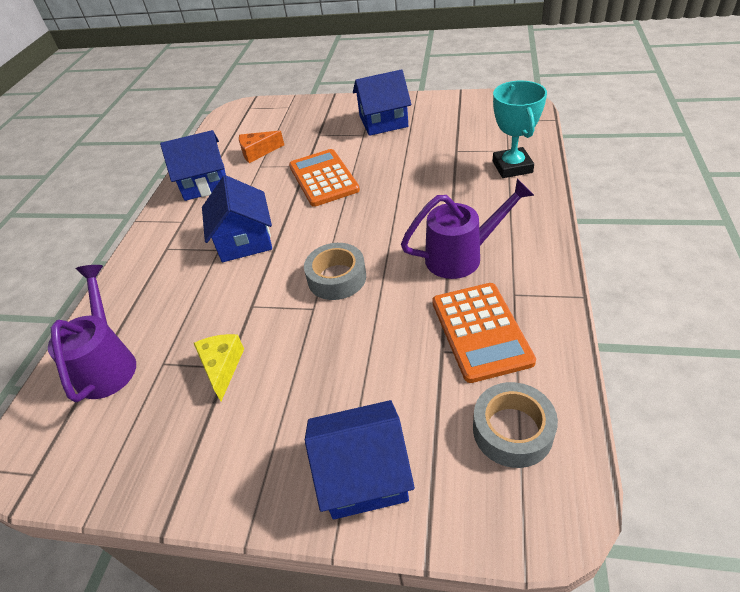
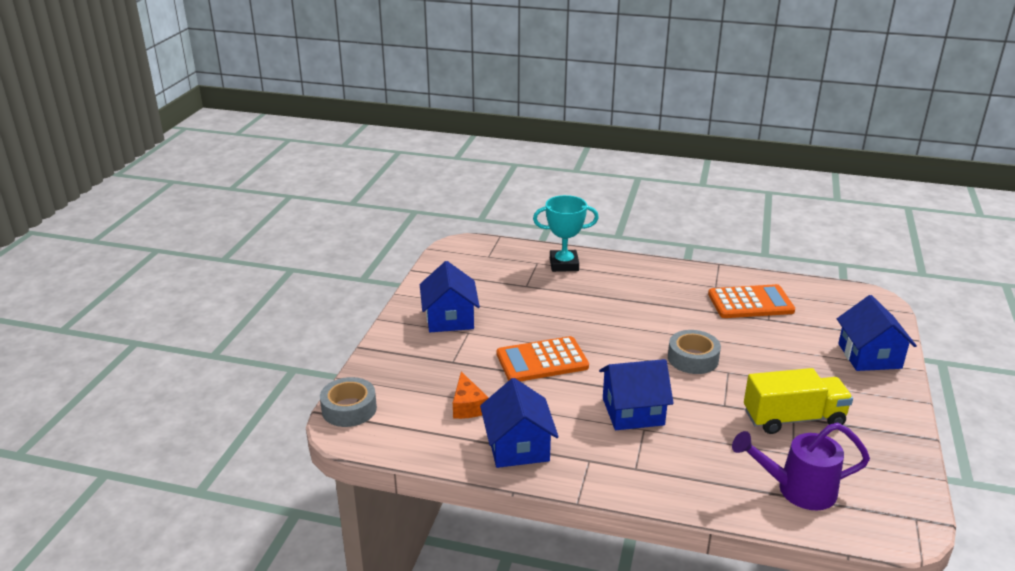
camera: 90 degrees left, 15 degrees down
yellow cheese [194,334,244,401] -> yellow truck [744,368,853,434]
purple watering can [401,179,534,279] -> none
grey tape [473,382,558,468] -> grey tape moved to [320,377,377,427]

